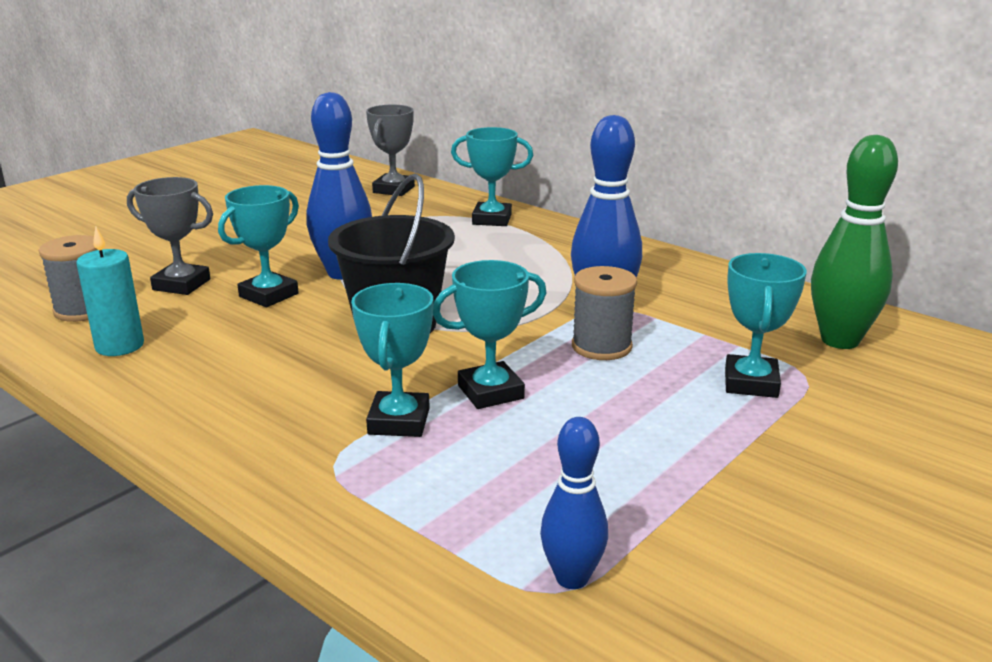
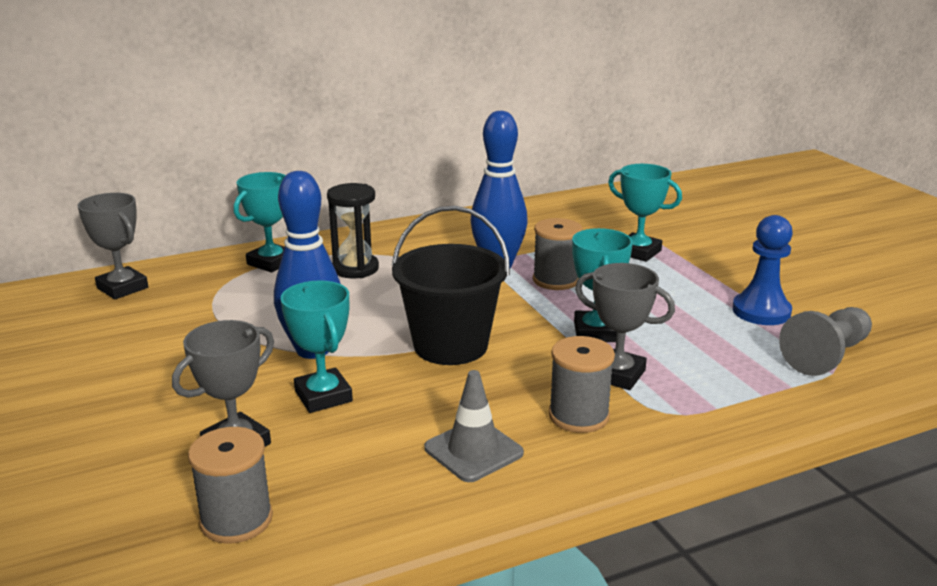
camera: 65 degrees left, 0 degrees up
turquoise candle [76,227,144,356] -> none
turquoise trophy [351,283,433,437] -> grey trophy [575,263,675,390]
blue bowling pin [540,417,608,589] -> grey pawn [779,307,872,376]
green bowling pin [811,135,898,349] -> none
none -> black hourglass [327,183,379,278]
none -> grey traffic cone [424,370,524,482]
none -> grey spool [549,336,615,433]
none -> blue pawn [732,215,793,325]

